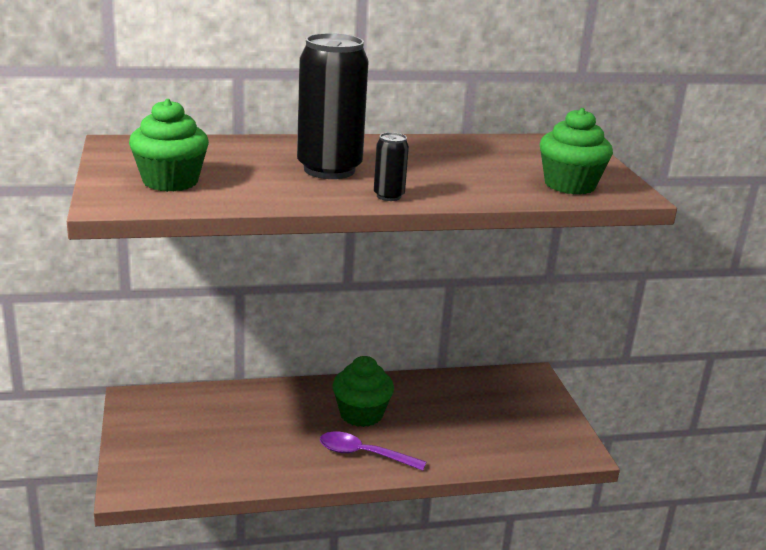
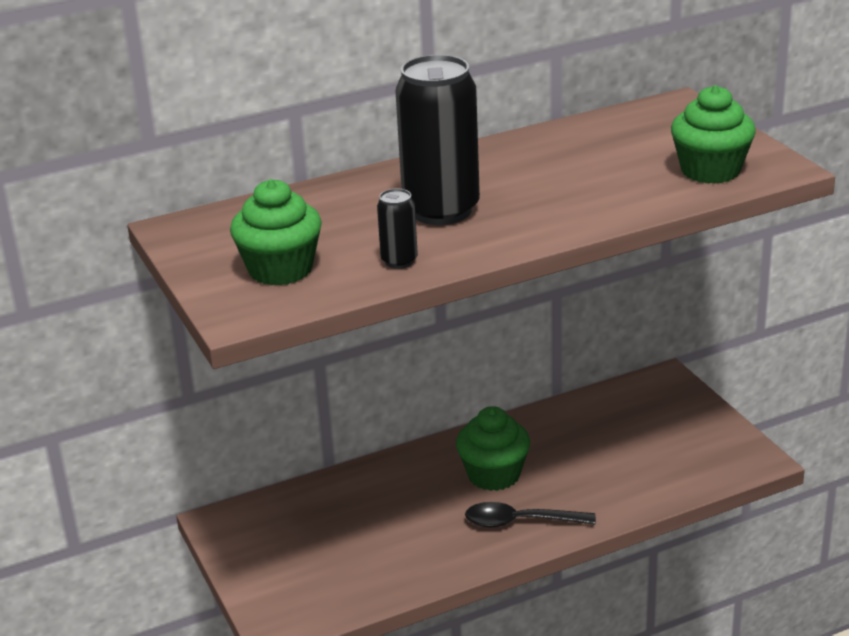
camera: 10 degrees left, 5 degrees up
purple spoon [320,432,426,471] -> black spoon [465,502,596,527]
black can [374,132,409,201] -> black can moved to [377,189,418,269]

